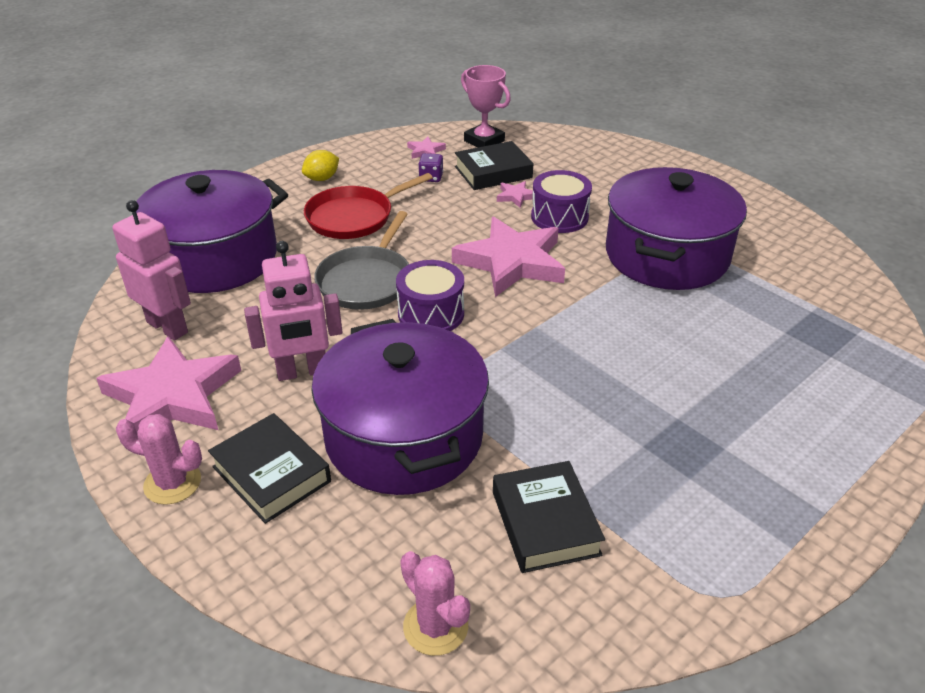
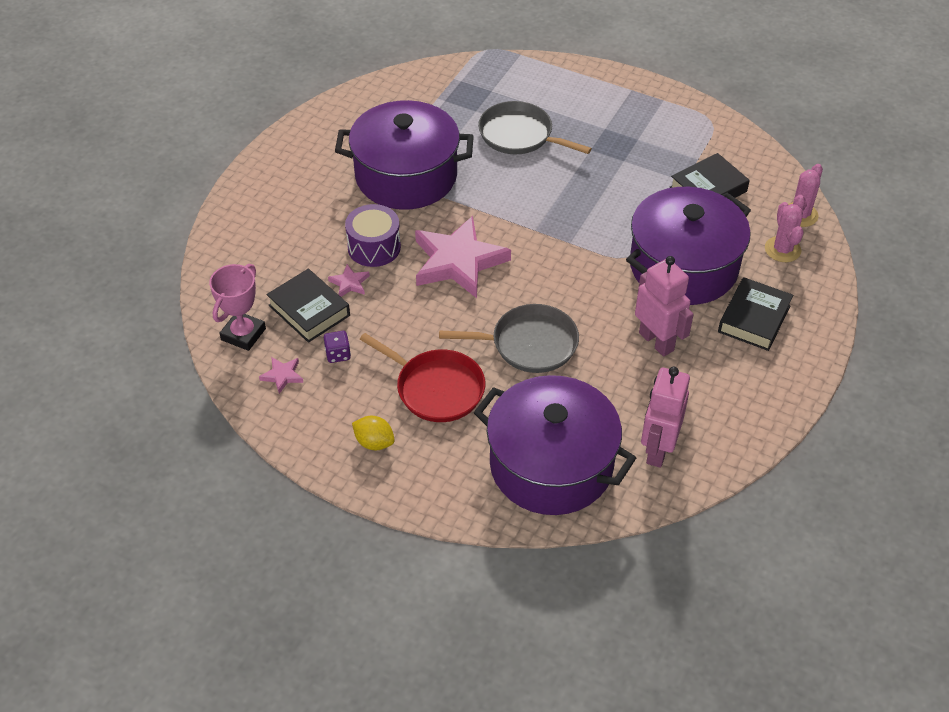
camera: 110 degrees left, 10 degrees up
pink star [96,336,241,433] -> none
pink cactus [116,414,202,505] -> pink cactus moved to [765,202,803,262]
purple drum [396,260,464,331] -> none
none -> grey pan [478,101,592,154]

